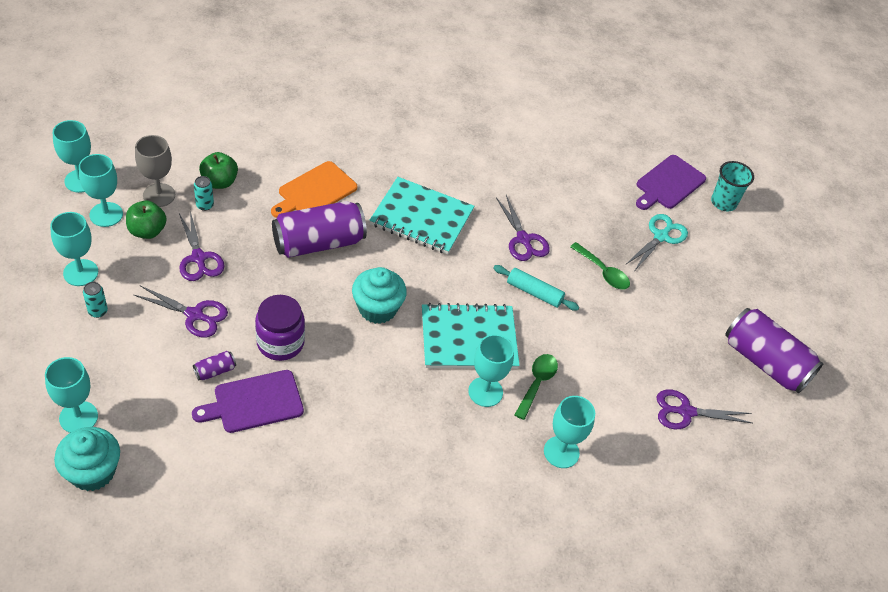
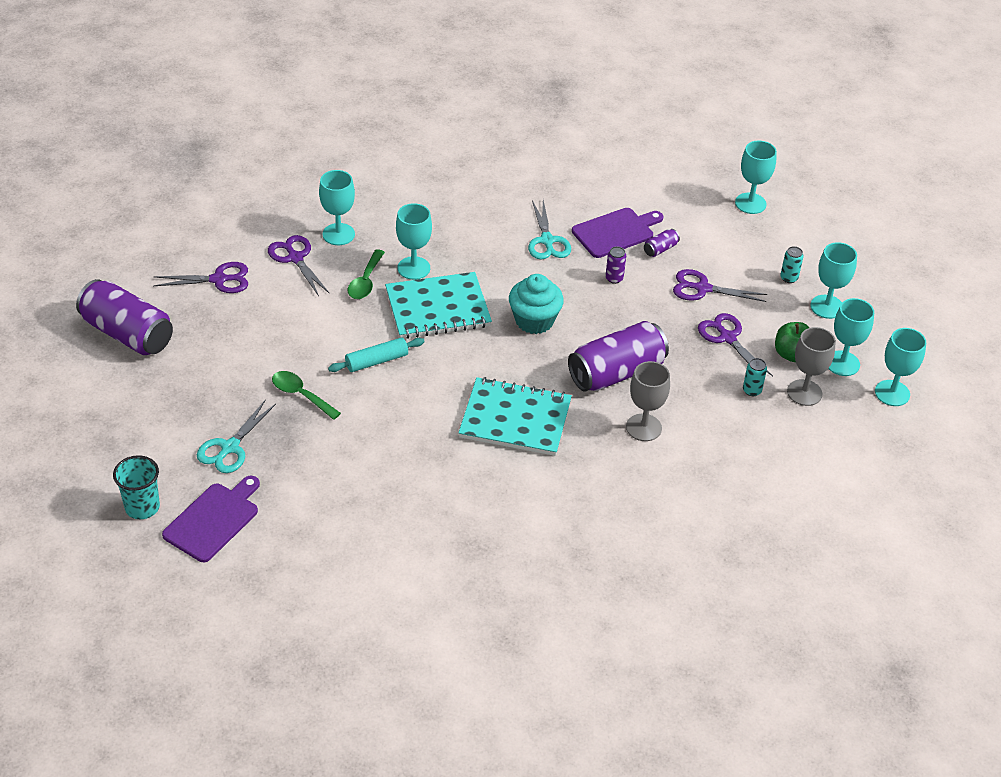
camera: 175 degrees right, 5 degrees down
turquoise cupcake [54,427,120,491] -> none
green apple [199,152,238,189] -> none
purple jar [255,295,305,361] -> purple can [605,246,626,284]
orange cutting board [271,161,357,218] -> grey goblet [626,361,670,441]
turquoise rolling pin [493,265,579,311] -> turquoise rolling pin turned 45 degrees counterclockwise [328,338,425,372]
purple scissors [496,195,550,261] -> purple scissors moved to [268,235,330,296]
none -> turquoise scissors [528,200,571,259]

